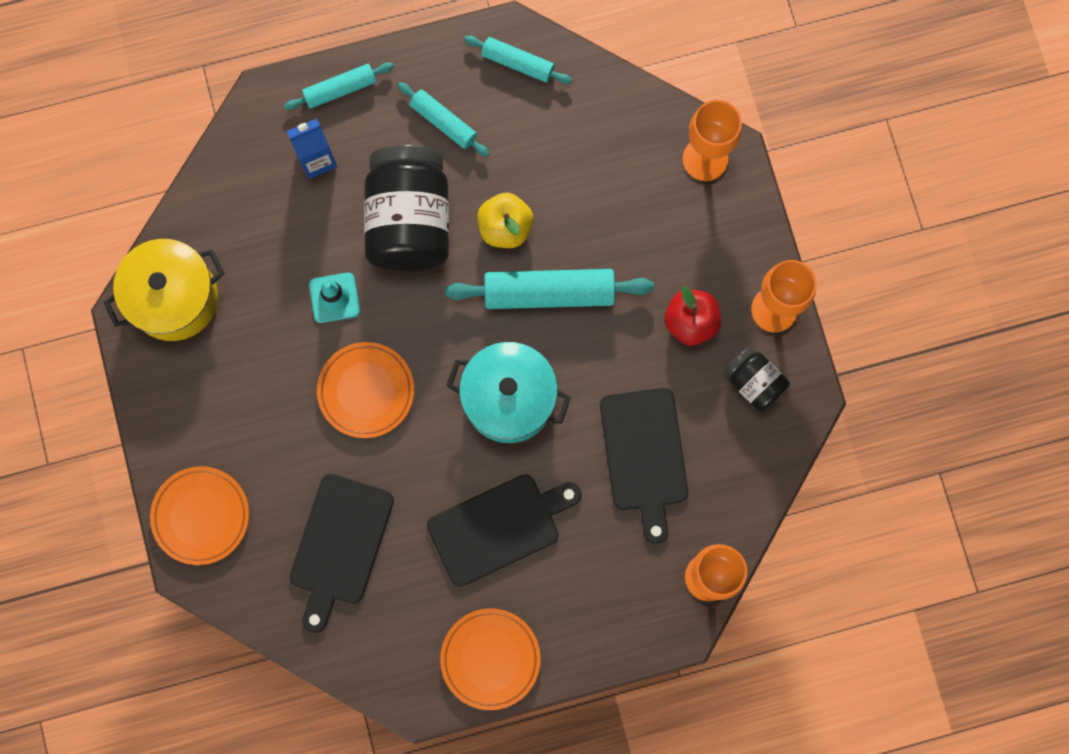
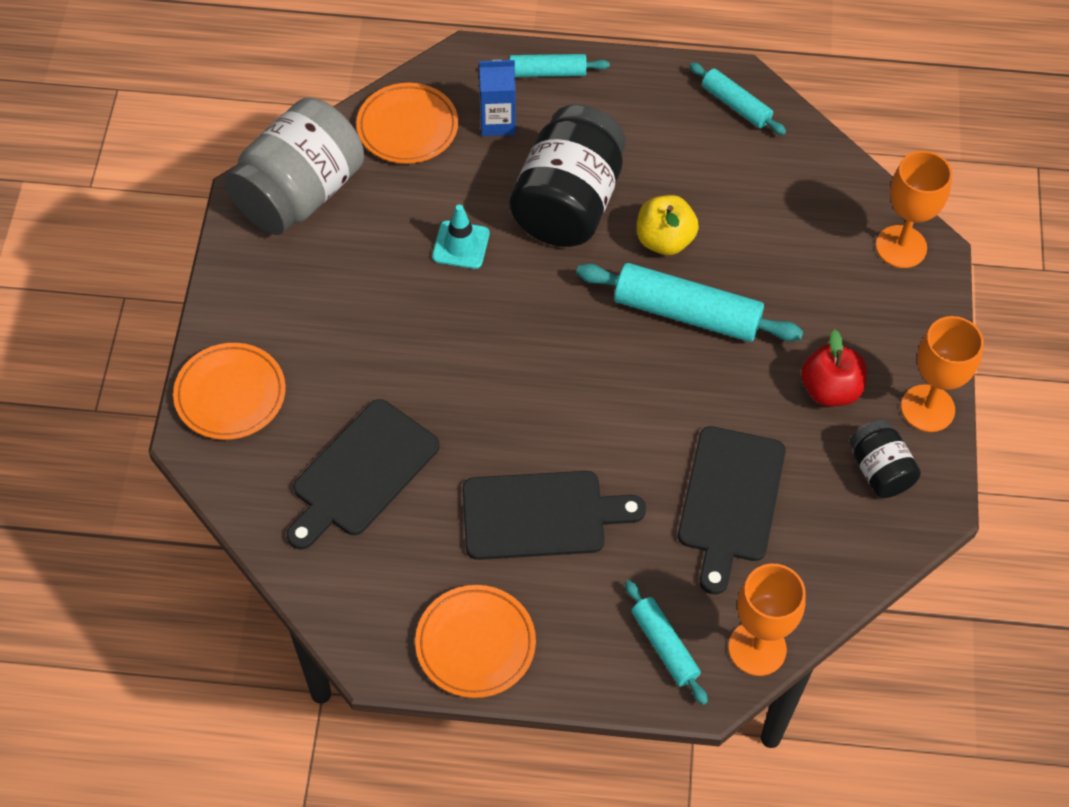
camera: 20 degrees right, 20 degrees down
yellow pot [103,239,225,341] -> grey jar [225,98,364,235]
orange plate [317,342,414,438] -> orange plate moved to [356,83,458,164]
turquoise rolling pin [397,82,490,157] -> turquoise rolling pin moved to [625,580,708,705]
turquoise pot [446,342,571,443] -> none

